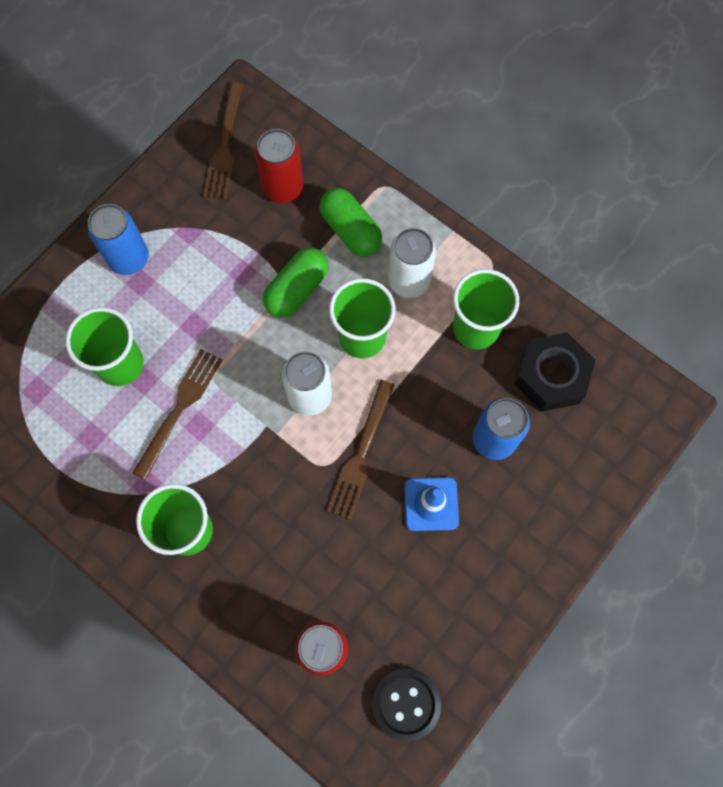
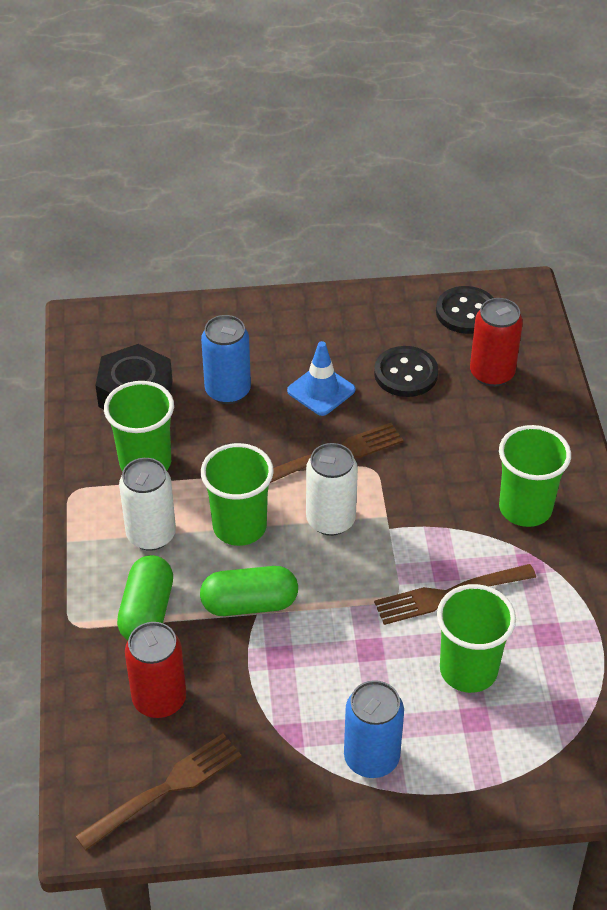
camera: 135 degrees left, 25 degrees down
none -> black button [374,346,438,397]

